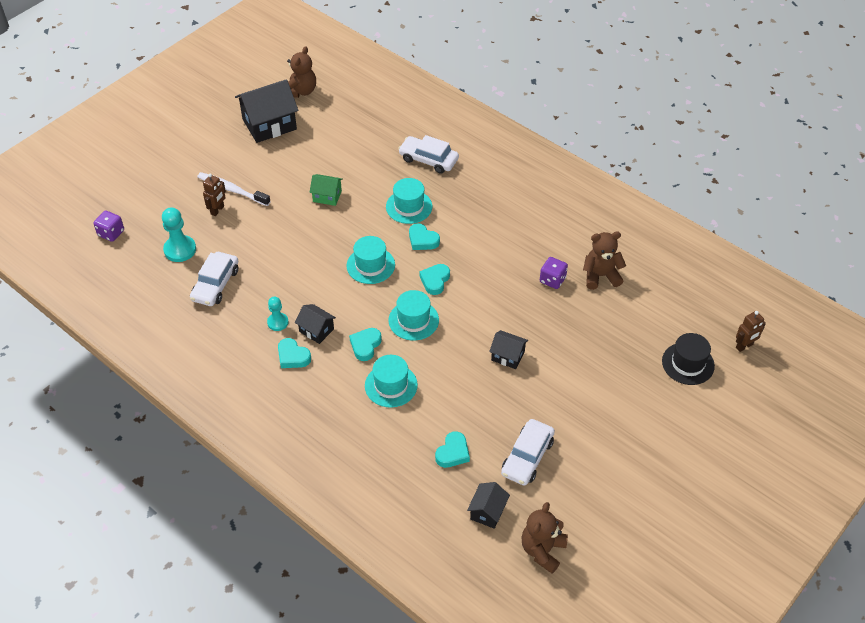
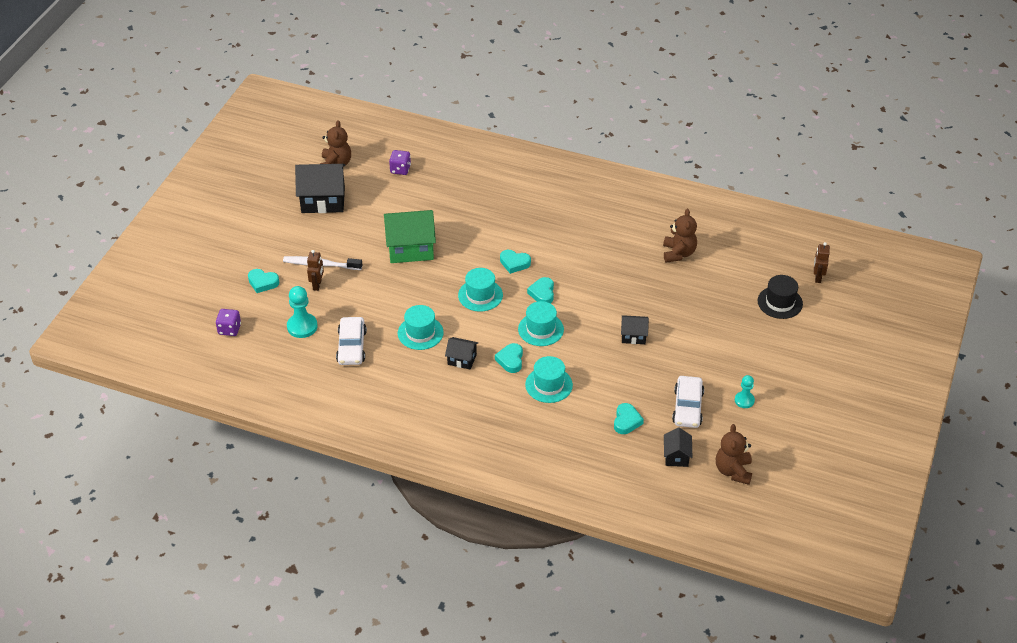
camera: 20 degrees left, 5 degrees down
black house [235,79,299,143] -> black house turned 45 degrees clockwise [295,164,345,213]
turquoise pawn [267,297,289,331] -> turquoise pawn moved to [735,375,755,408]
turquoise heart [278,338,311,368] -> turquoise heart moved to [248,269,279,293]
green house [309,174,343,206] -> green house [384,210,436,263], size x1.91
turquoise hat [386,178,432,224] -> turquoise hat moved to [398,305,444,350]
white car [398,135,459,174] -> none
purple dice [540,257,568,289] -> purple dice moved to [389,150,411,175]
brown teddy bear [583,232,626,290] -> brown teddy bear turned 120 degrees clockwise [663,209,697,263]
brown robot [736,311,766,352] -> brown robot turned 150 degrees clockwise [814,242,830,283]

